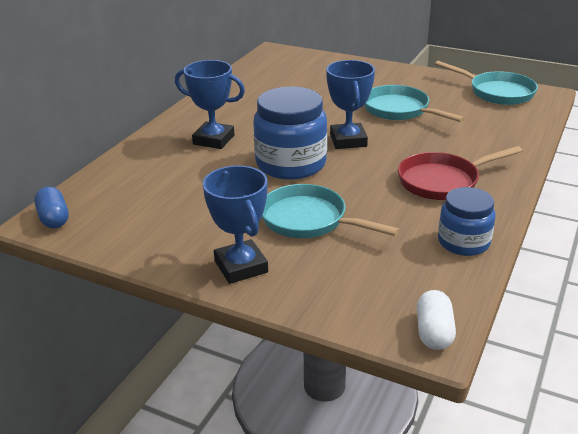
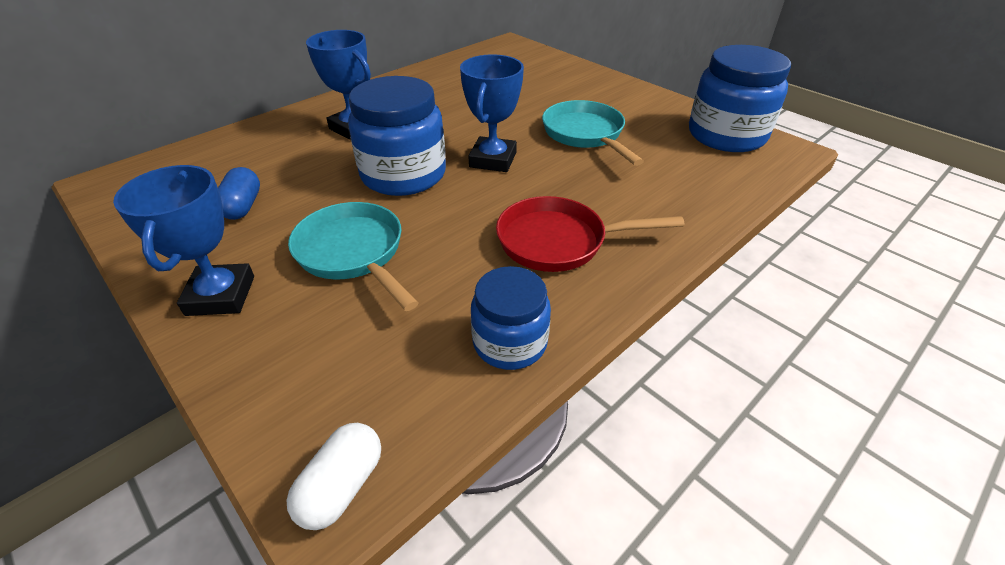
camera: 20 degrees right, 10 degrees up
blue capsule [34,187,69,228] -> blue capsule moved to [218,167,260,220]
turquoise pan [435,61,538,105] -> blue jar [689,45,791,152]

